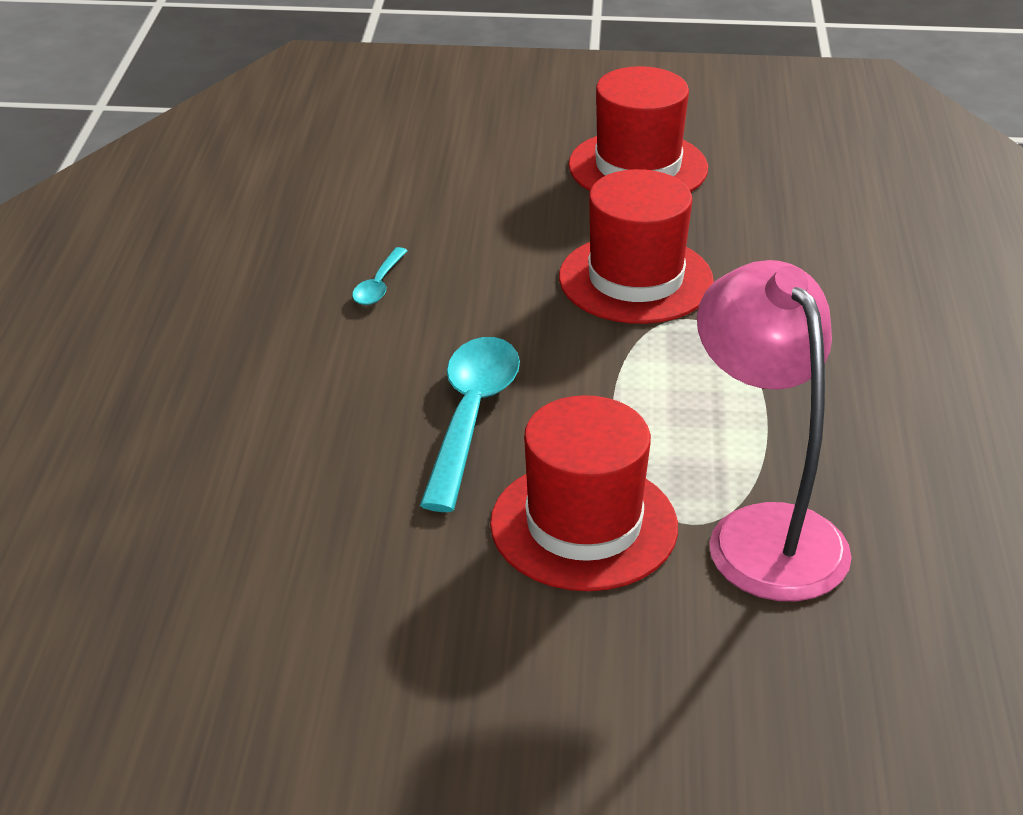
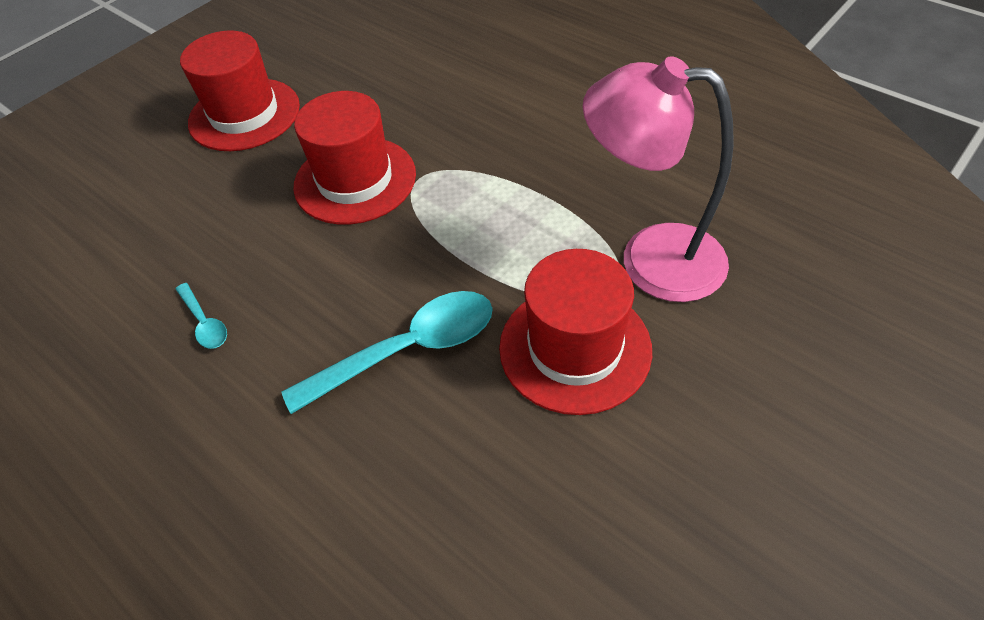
camera: 50 degrees left, 15 degrees up
turquoise spoon [420,337,520,512] -> turquoise spoon turned 105 degrees clockwise [281,291,493,414]

